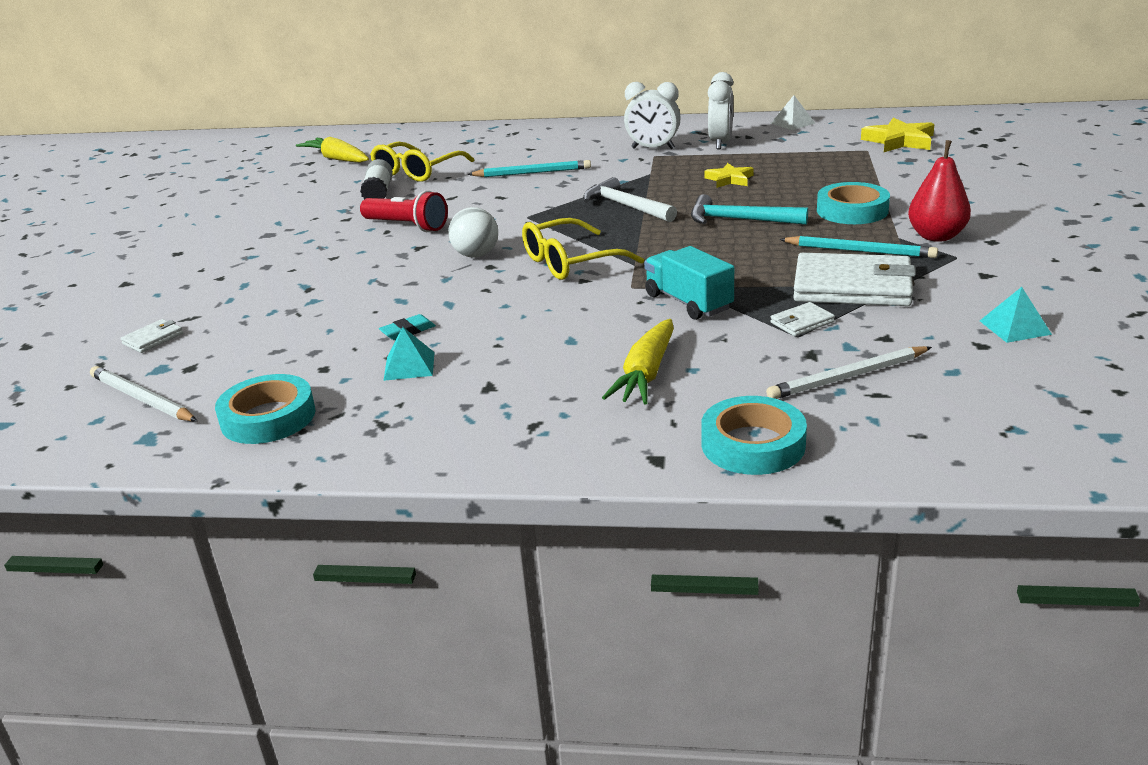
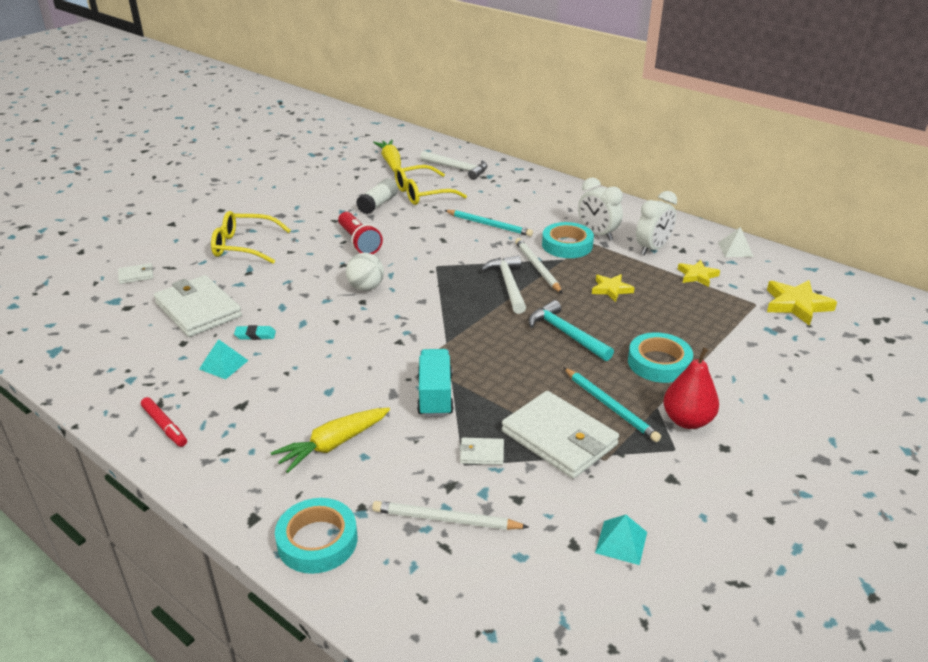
camera: 30 degrees right, 5 degrees up
white pencil [90,366,197,421] -> white pencil moved to [515,238,562,293]
turquoise tape [215,374,316,444] -> turquoise tape moved to [542,222,594,258]
yellow glasses [522,218,644,280] -> yellow glasses moved to [211,211,291,264]
none -> red marker [141,397,187,447]
none -> white wallet [154,275,242,337]
none -> white hammer [420,151,487,180]
none -> yellow star [678,260,720,287]

